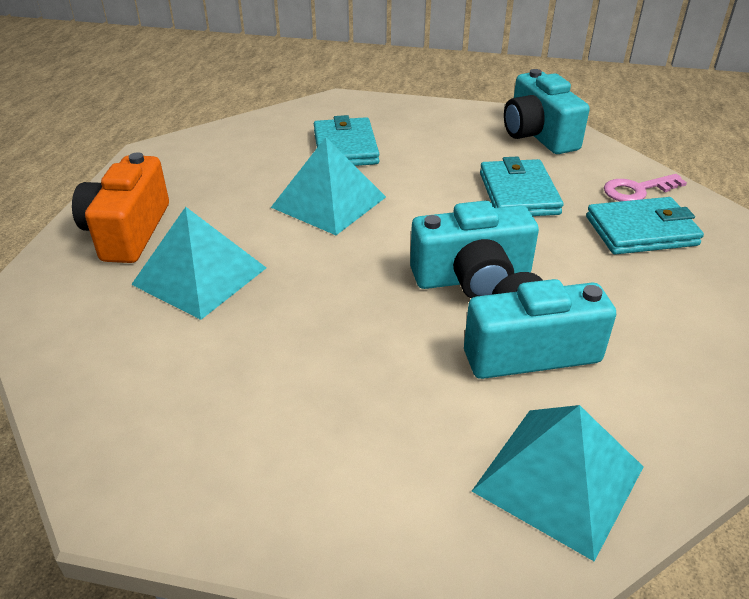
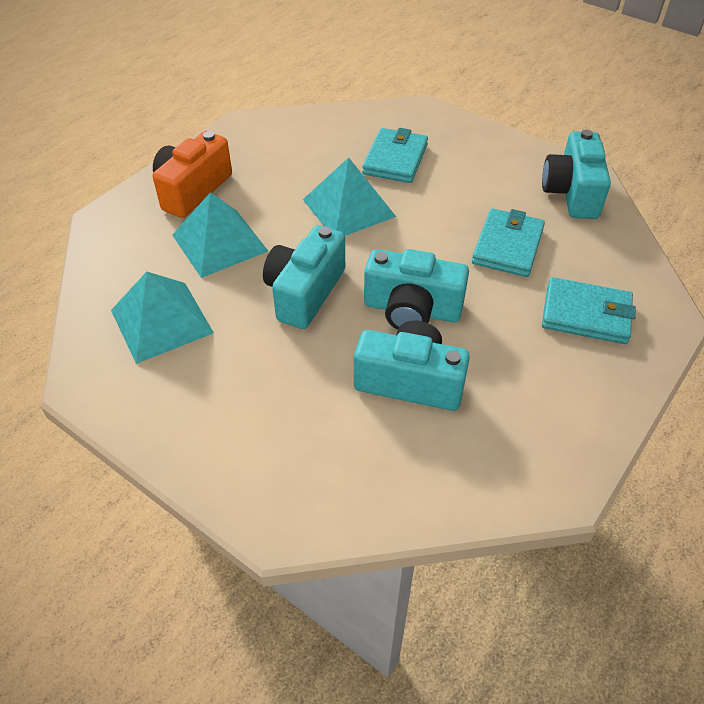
camera: 25 degrees right, 10 degrees up
turquoise pyramid [472,405,643,561] -> turquoise pyramid moved to [111,272,214,364]
pink key [604,174,687,201] -> none
none -> turquoise camera [263,225,345,329]

